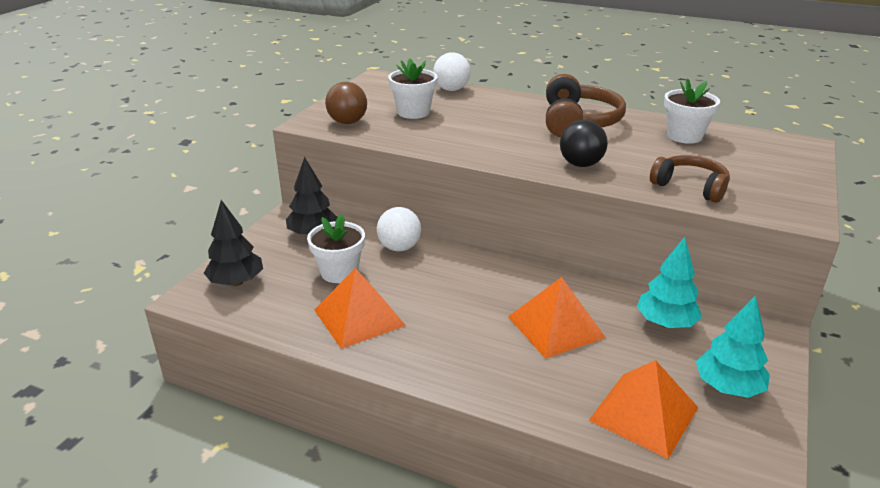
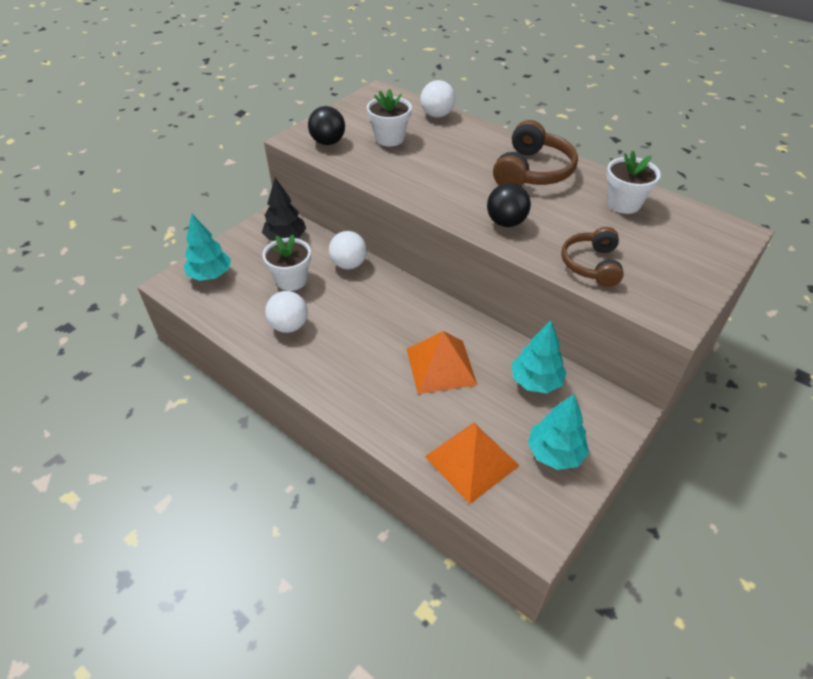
camera: 15 degrees right, 15 degrees up
black tree [204,200,263,286] -> turquoise tree [183,213,231,281]
orange pyramid [314,268,406,349] -> white ball [265,291,308,333]
brown ball [325,82,367,124] -> black ball [308,106,345,145]
brown headphones [650,155,730,203] -> brown headphones turned 135 degrees counterclockwise [561,227,624,287]

